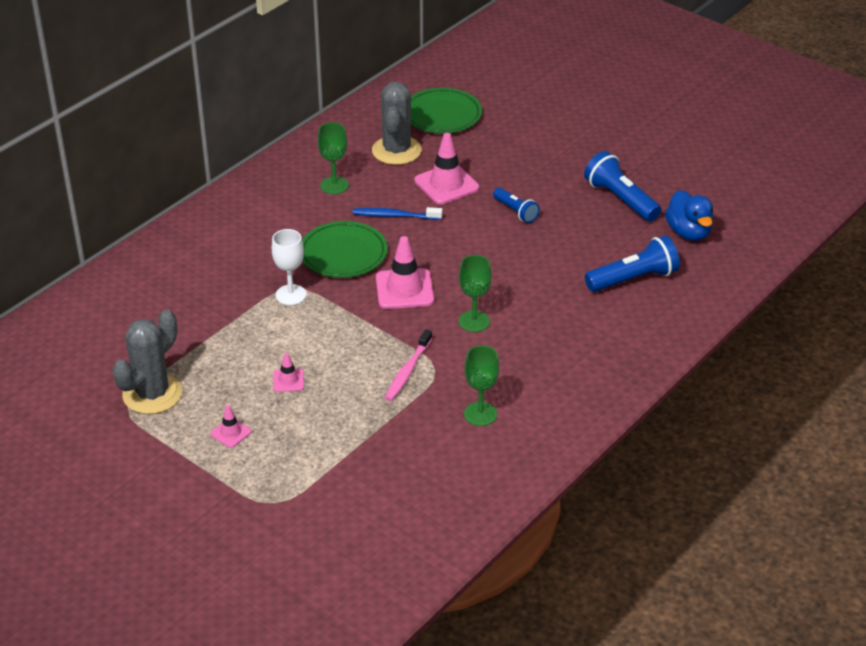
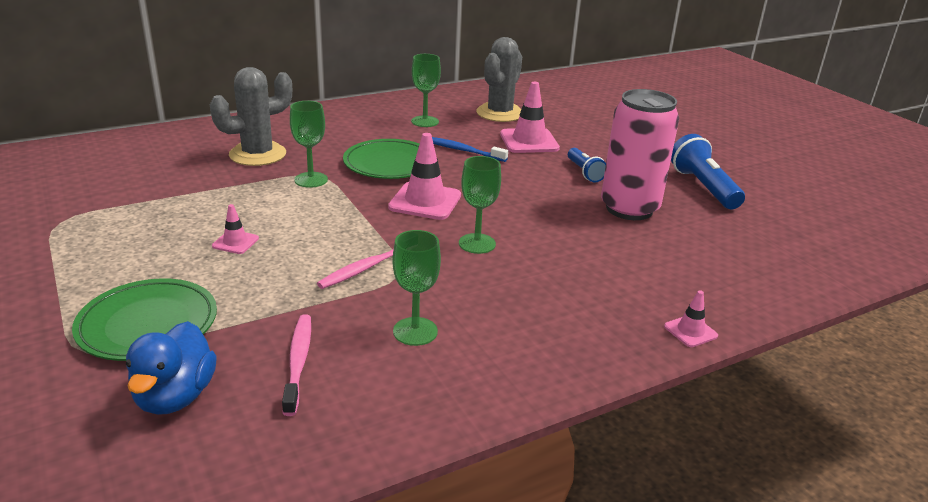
camera: 20 degrees right, 10 degrees down
grey cactus [112,309,182,414] -> grey cactus moved to [210,67,292,166]
pink traffic cone [210,405,252,448] -> pink traffic cone moved to [664,290,718,347]
white goblet [272,229,306,305] -> green goblet [290,101,328,188]
green plate [411,88,482,134] -> green plate moved to [72,278,217,361]
blue flashlight [585,235,680,292] -> none
blue duck [665,190,713,241] -> blue duck moved to [126,321,217,415]
none -> pink toothbrush [282,314,311,416]
none -> pink can [601,89,679,220]

